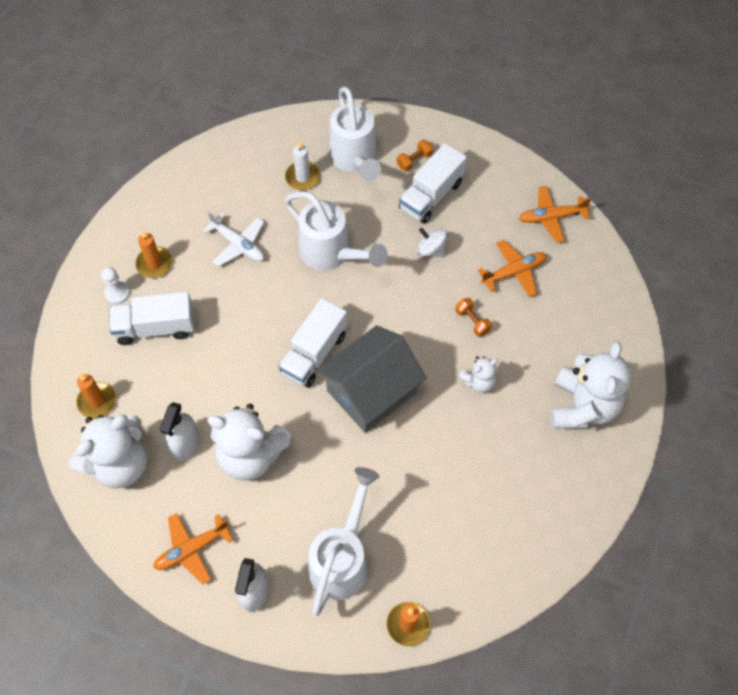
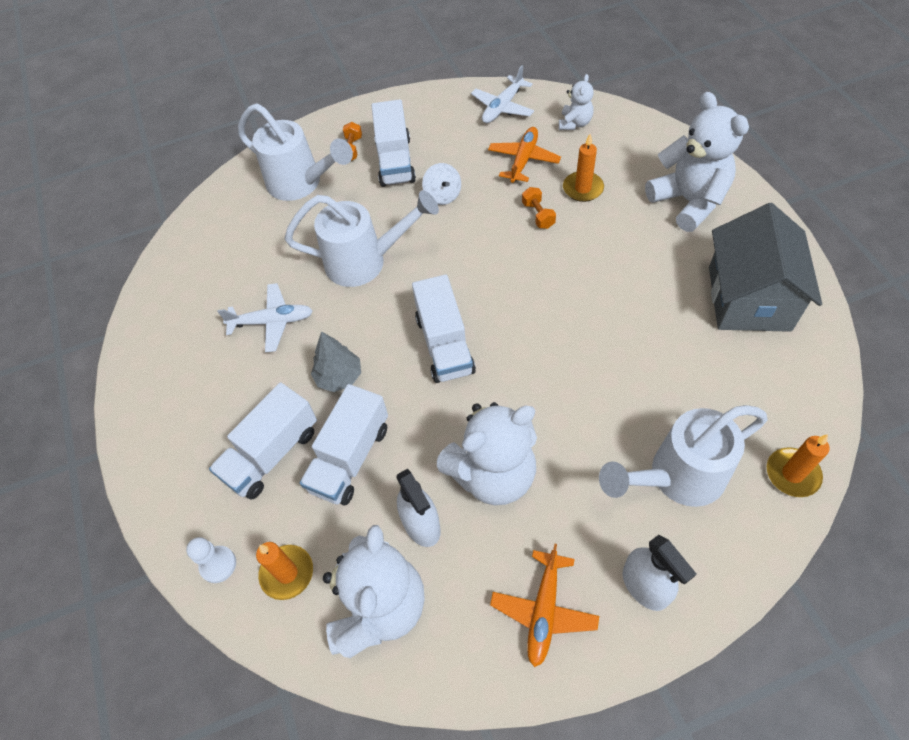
camera: 40 degrees left, 5 degrees down
white pawn [101,267,130,304] -> white pawn moved to [186,537,236,583]
orange candle [135,230,173,278] -> orange candle moved to [563,134,604,202]
white candle [285,140,320,190] -> none
white watering can [308,467,380,616] -> white watering can turned 90 degrees counterclockwise [599,405,767,507]
grey house [318,325,427,433] -> grey house moved to [709,203,822,332]
white spinning top [417,228,447,257] -> white spinning top turned 105 degrees counterclockwise [422,163,461,205]
orange dumbbell [456,298,492,337] -> orange dumbbell turned 60 degrees clockwise [522,187,556,229]
white teddy bear [458,356,498,393] -> white teddy bear moved to [559,74,594,130]
orange plane [519,186,592,243] -> white plane [471,65,534,123]
none -> white truck [300,384,388,505]
none -> grey tree [311,331,361,392]

